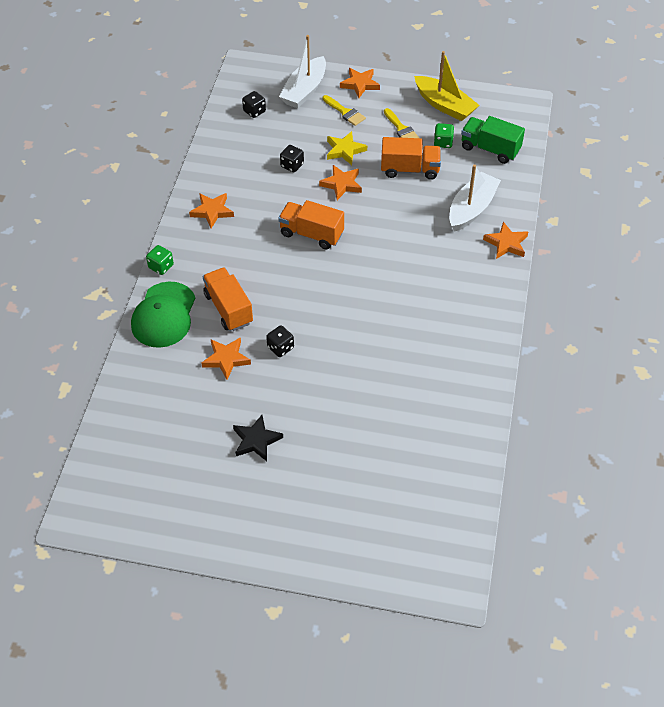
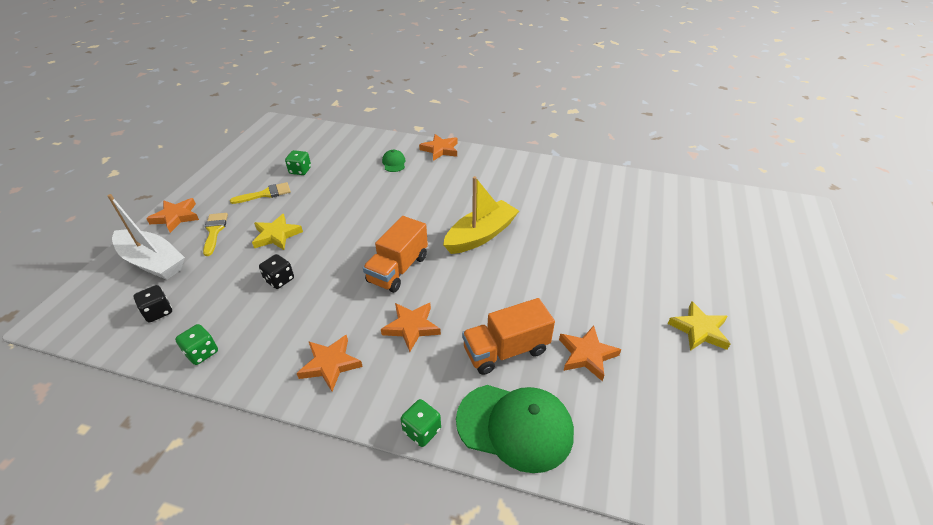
camera: 85 degrees left, 10 degrees down
black star [233,415,283,461] -> yellow star [668,301,730,351]
black dice [266,325,294,357] -> none
orange star [319,165,362,200] -> orange star moved to [381,303,441,352]
yellow brush [323,95,366,126] -> yellow brush turned 60 degrees counterclockwise [203,213,228,256]
orange truck [381,137,441,180] -> none
yellow boat [414,51,479,121] -> yellow boat moved to [443,176,519,254]
white boat [449,165,501,232] -> green cap [382,150,405,172]
green truck [461,116,525,164] -> none
none -> green dice [175,324,218,365]

